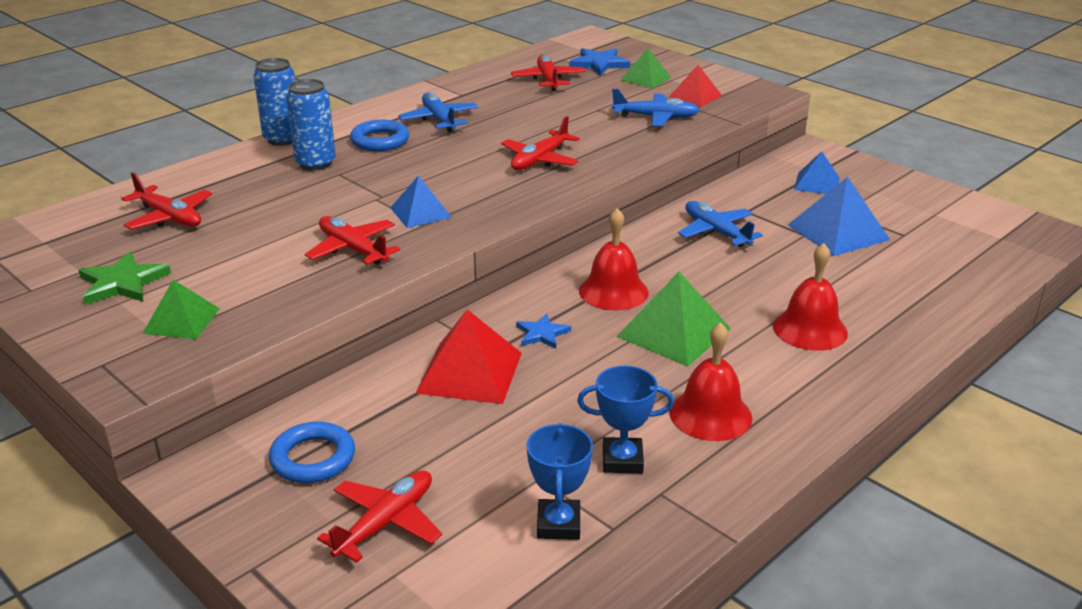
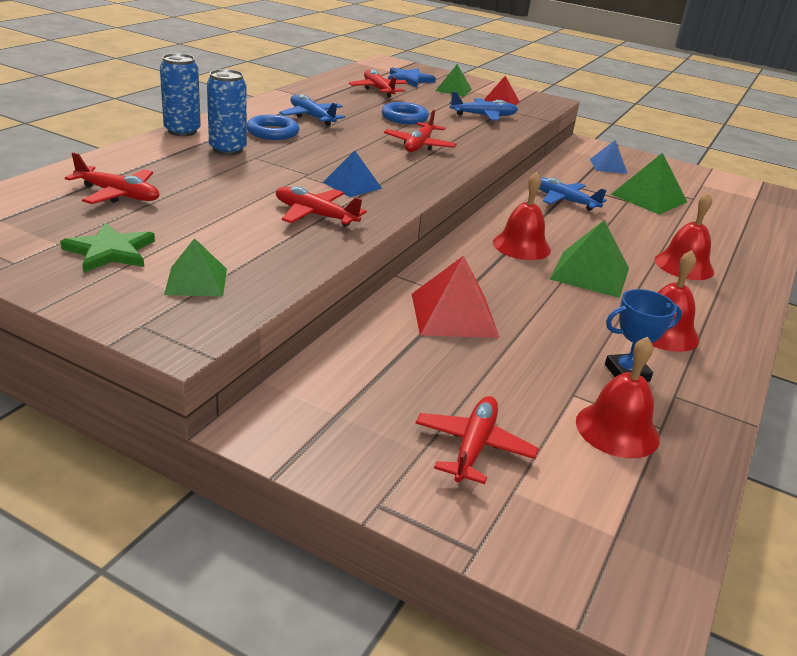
camera: 20 degrees left, 0 degrees up
blue ring [269,421,355,483] -> blue ring moved to [382,102,429,124]
blue star [516,313,571,349] -> none
blue trophy [526,423,593,540] -> red bell [576,336,660,458]
blue pyramid [788,177,890,256] -> green pyramid [611,153,687,214]

